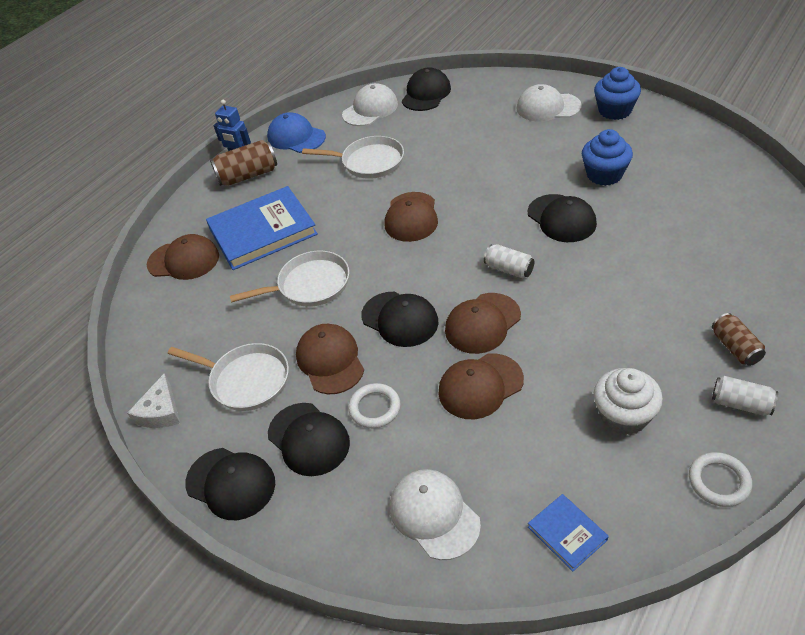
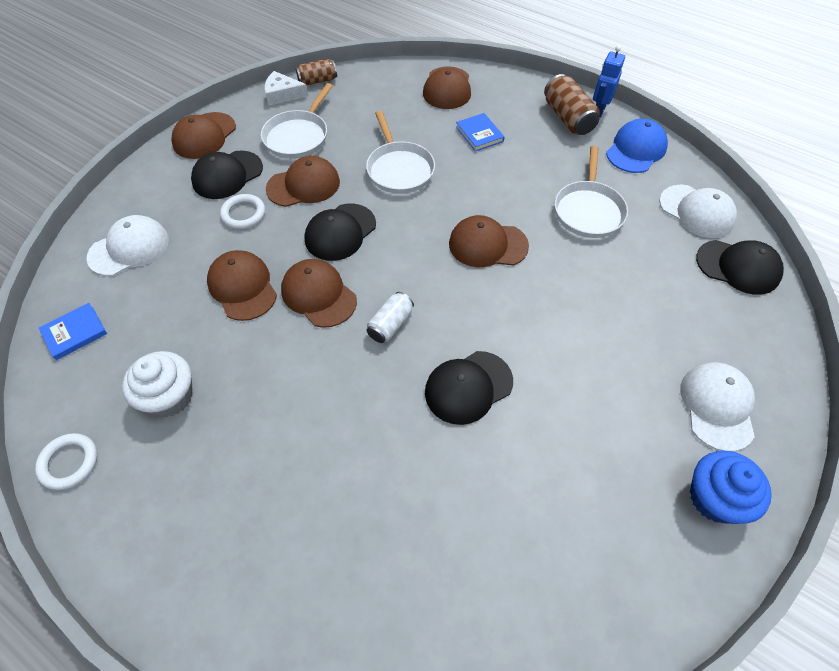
camera: 85 degrees right, 10 degrees up
black cap [185,448,275,520] -> brown cap [171,112,236,159]
blue book [206,186,318,270] -> blue book [456,113,504,151], size x0.47
blue cupcake [582,129,633,186] -> none
brown can [712,313,766,366] -> brown can moved to [296,59,337,86]
white can [712,376,778,416] -> none

